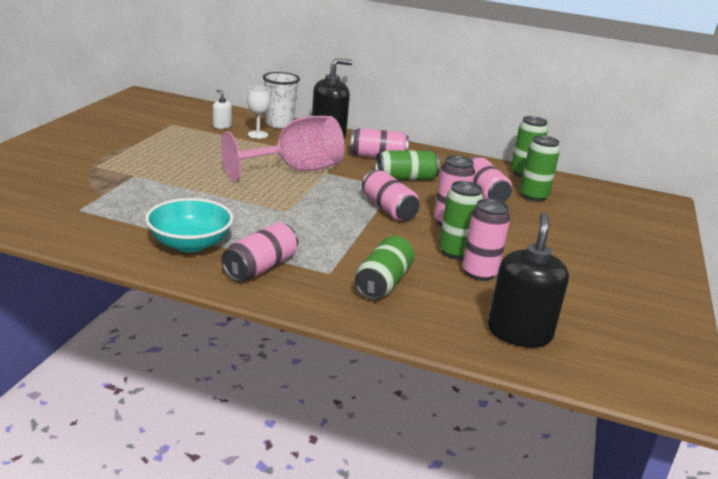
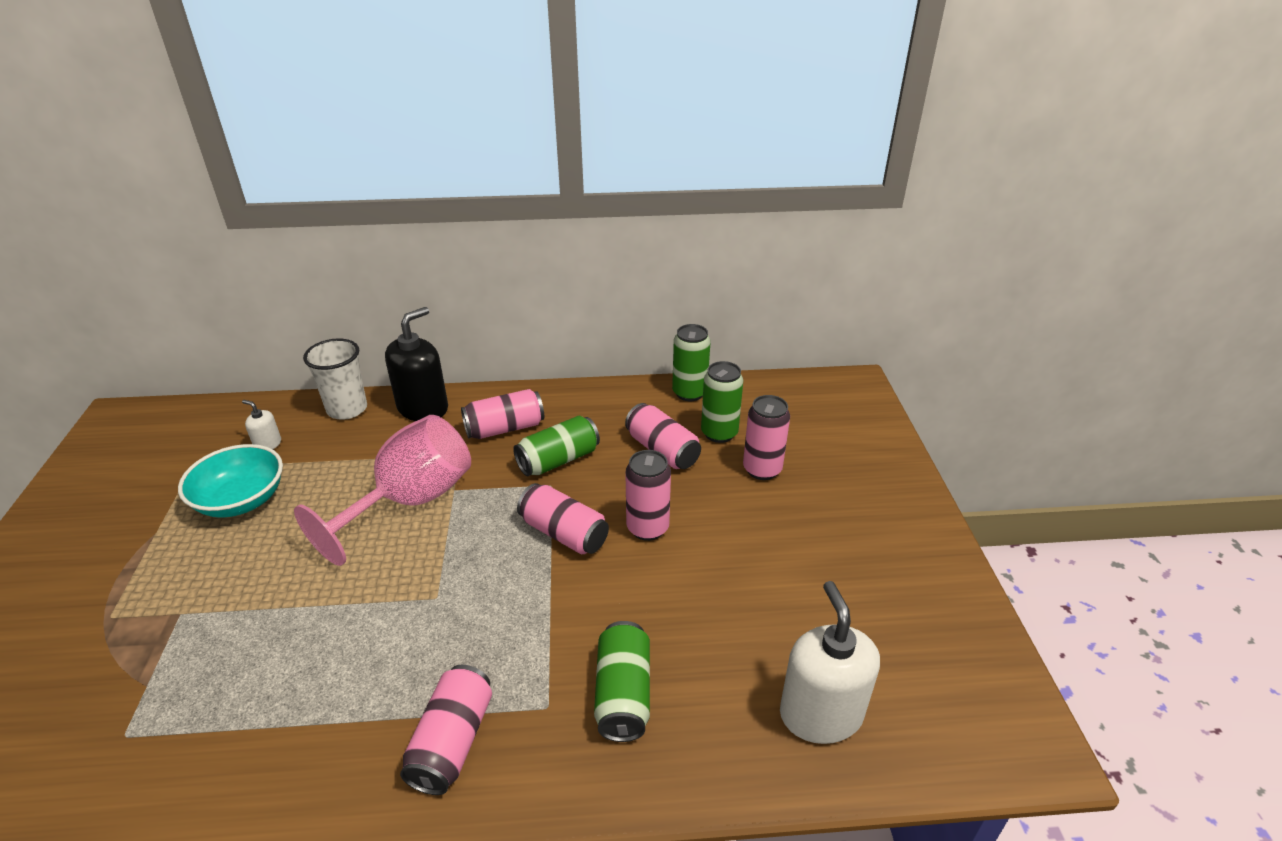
camera: 20 degrees left, 10 degrees up
turquoise bowl [145,198,234,252] -> turquoise bowl moved to [178,444,283,518]
white goblet [247,86,271,139] -> none
green can [439,181,484,260] -> none
pink can [462,199,510,281] -> pink can moved to [743,395,790,480]
black soap dispenser [488,213,569,348] -> white soap dispenser [780,581,880,744]

